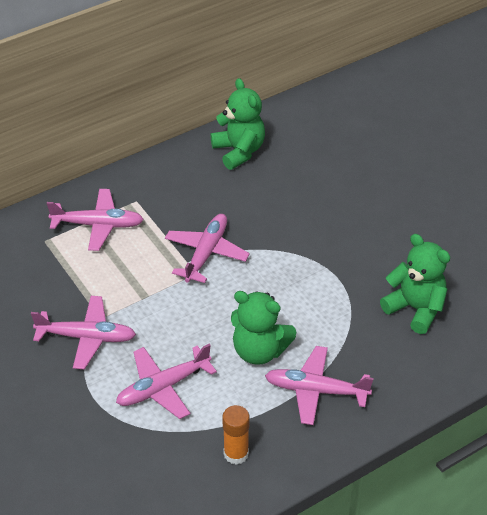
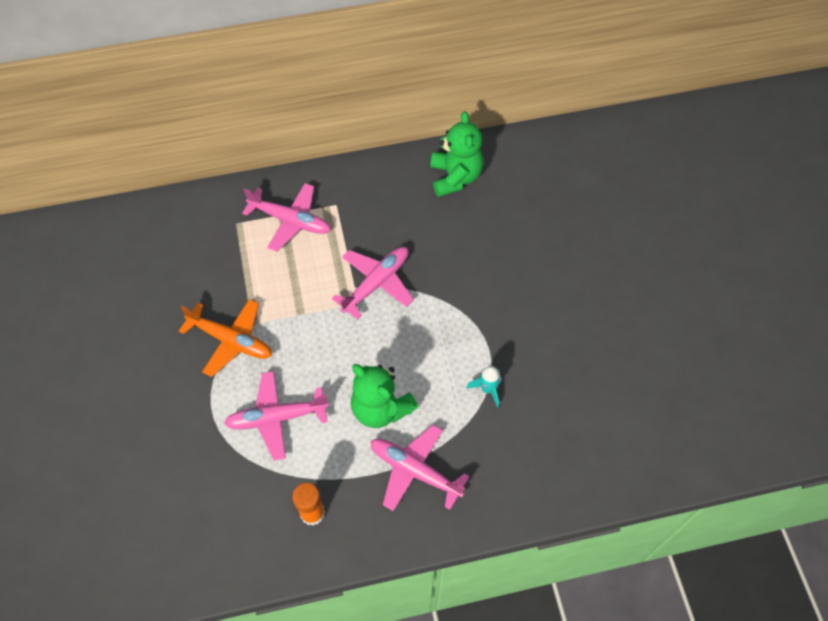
camera: 20 degrees right, 15 degrees up
pink plane [31,296,136,369] -> orange plane [179,299,272,377]
green teddy bear [380,234,450,334] -> none
none -> turquoise rocket [466,366,501,407]

